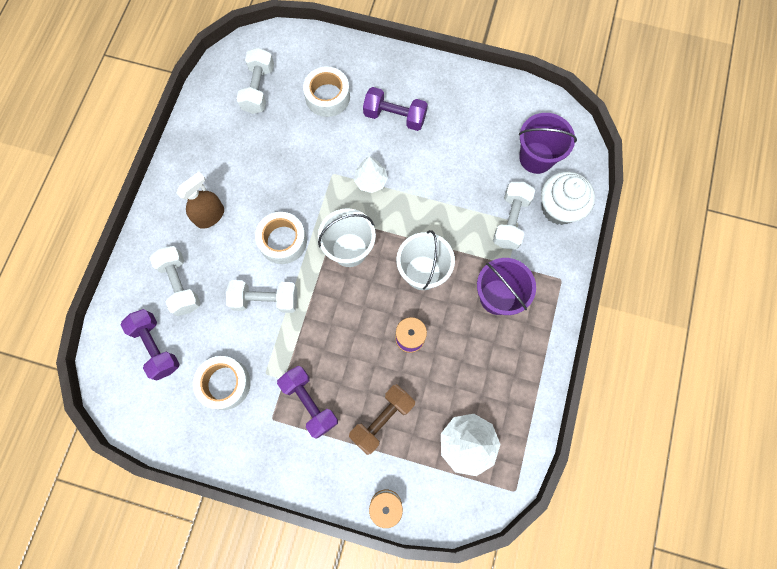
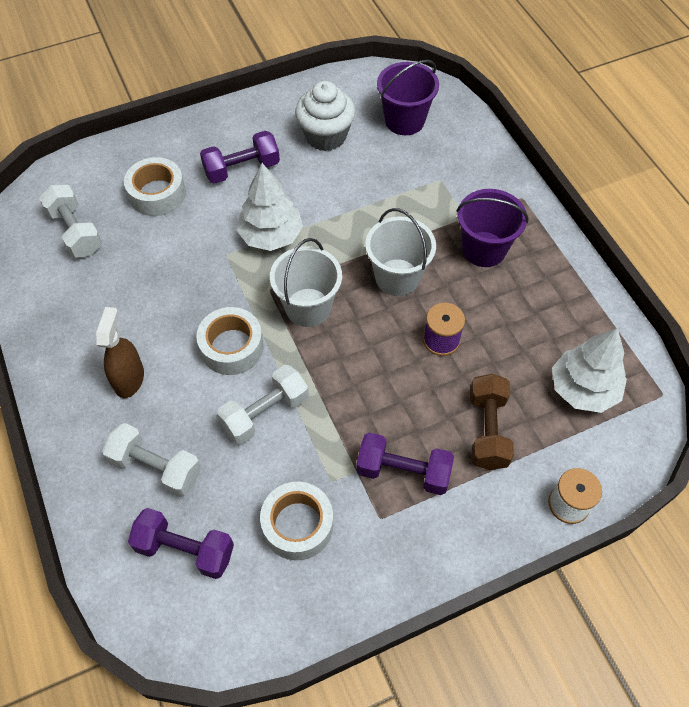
camera: 40 degrees left, 15 degrees down
white tree [354,156,388,193] -> white tree [237,163,303,251], size x1.55
white dumbbell [493,182,535,250] -> none
white cupcake [541,172,595,225] -> white cupcake moved to [295,81,355,151]

